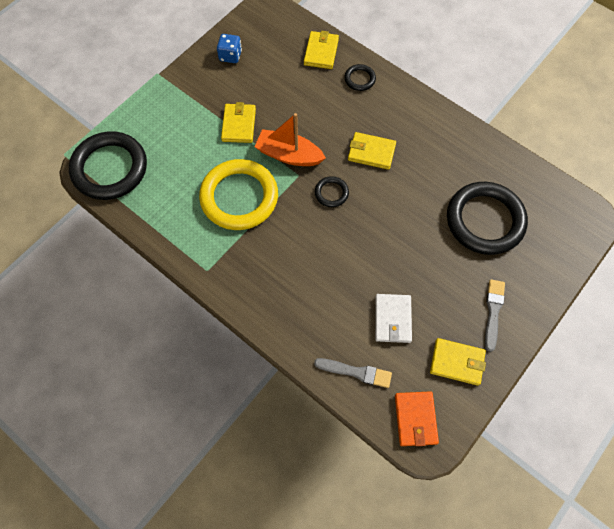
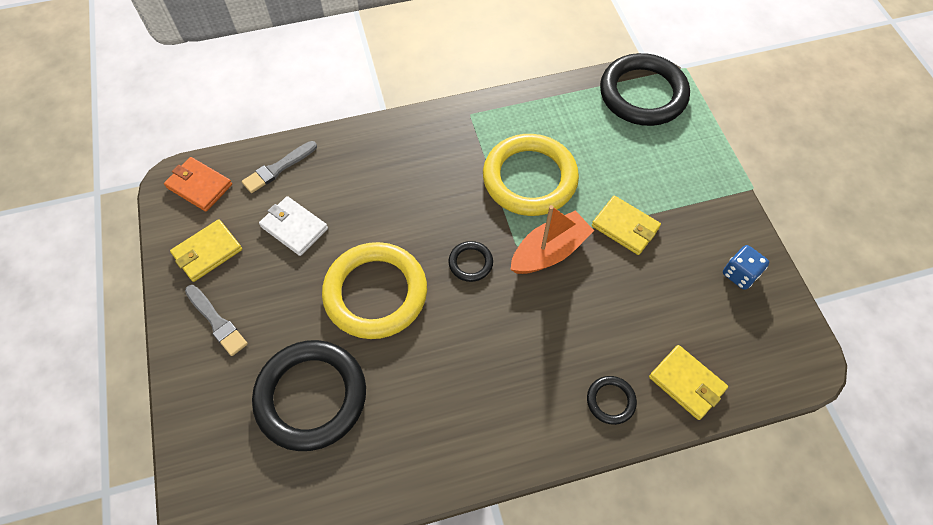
camera: 125 degrees right, 5 degrees down
yellow wallet [348,132,396,170] -> none
none -> yellow ring [322,242,427,339]

